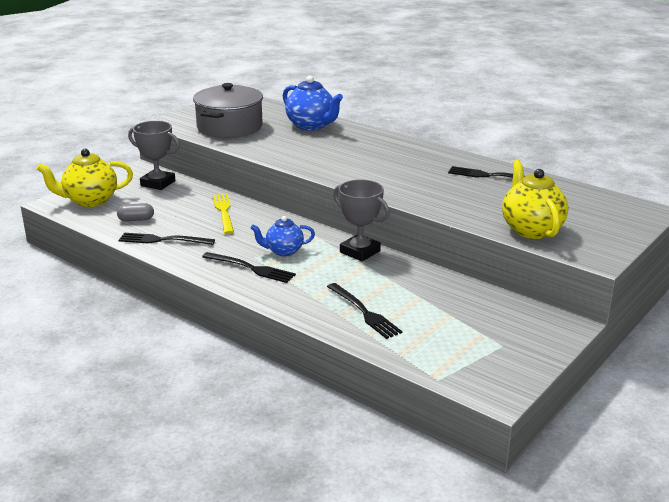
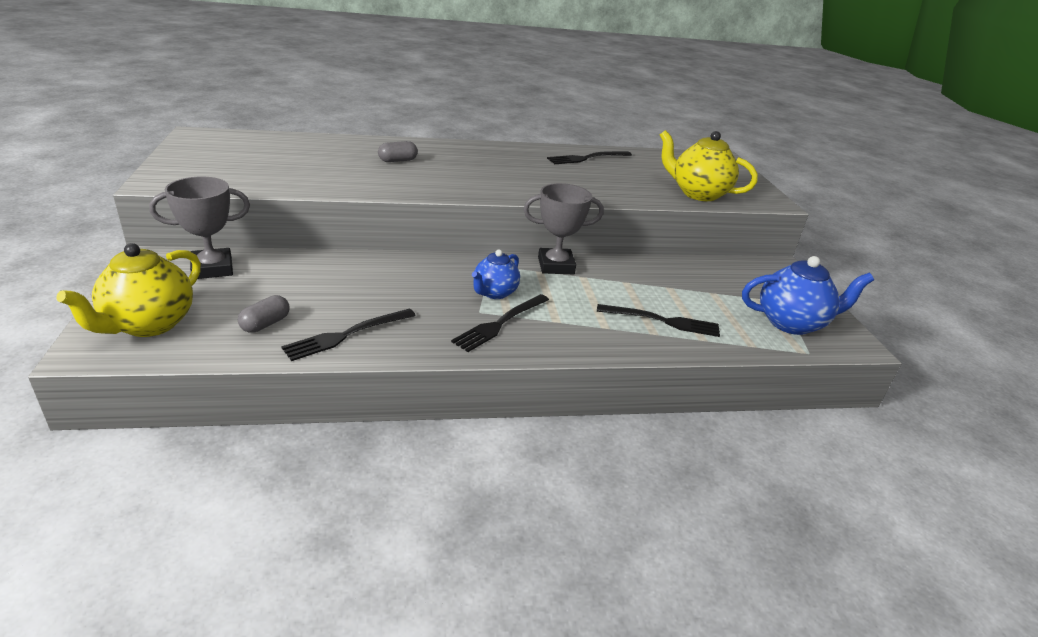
camera: 50 degrees left, 5 degrees up
grey pot [193,83,263,138] -> none
black fork [202,252,296,283] -> black fork turned 150 degrees clockwise [451,294,549,352]
yellow fork [213,194,234,234] -> none
blue teapot [283,76,343,131] -> blue teapot moved to [742,256,874,335]
none -> grey capsule [378,141,418,162]

